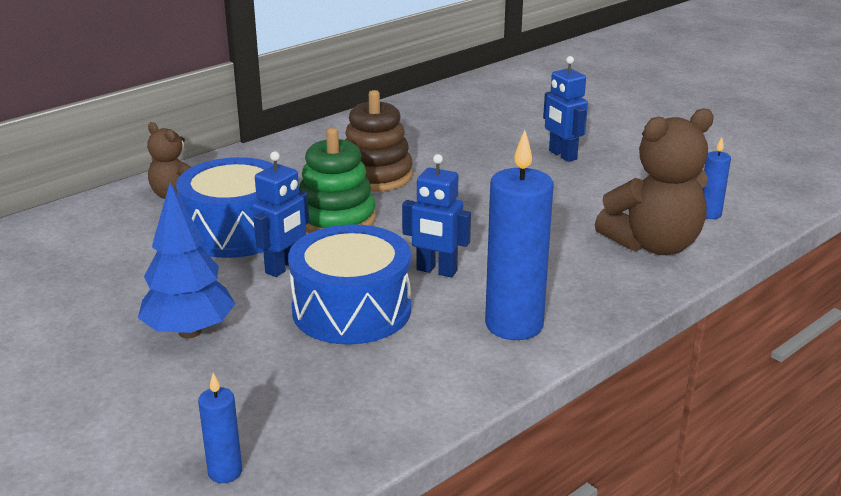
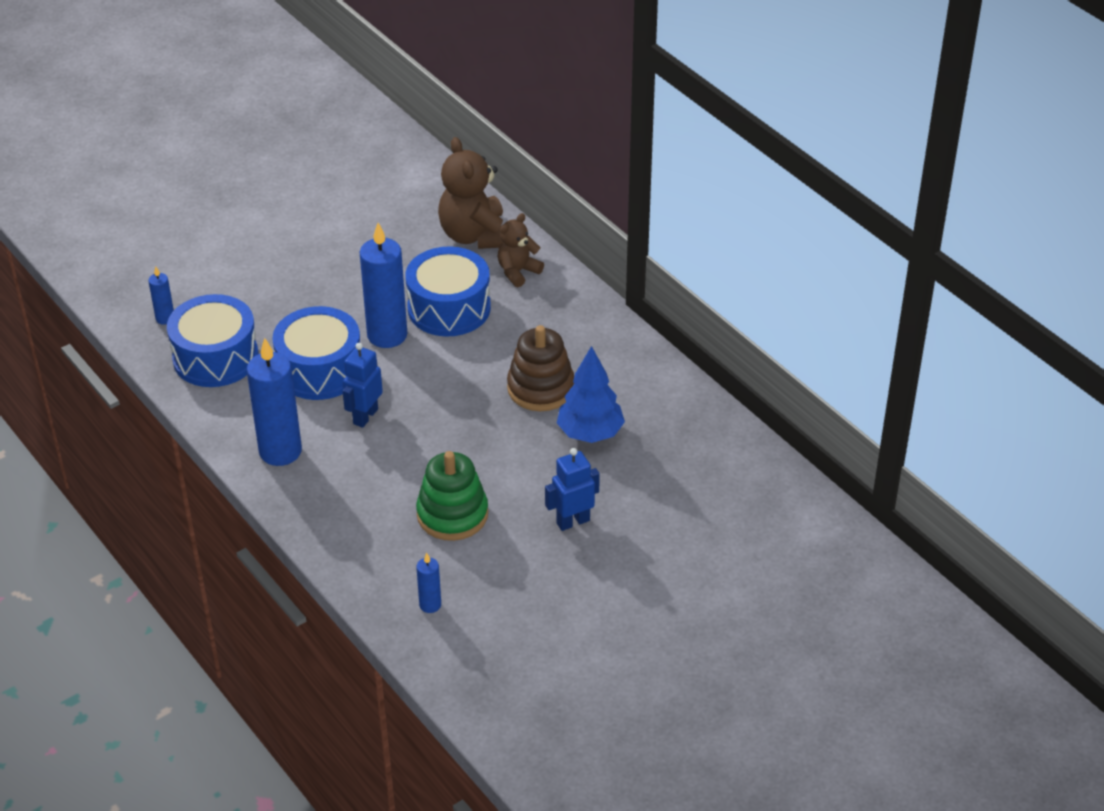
camera: 95 degrees right, 15 degrees up
blue tree [138,183,235,338] -> blue tree moved to [557,346,625,443]
blue robot [252,151,309,277] -> blue candle [360,223,407,348]
green stacking toy [299,128,376,233] -> green stacking toy moved to [416,451,488,541]
brown teddy bear [595,108,714,255] -> brown teddy bear moved to [438,137,503,249]
none -> blue drum [167,294,258,387]

